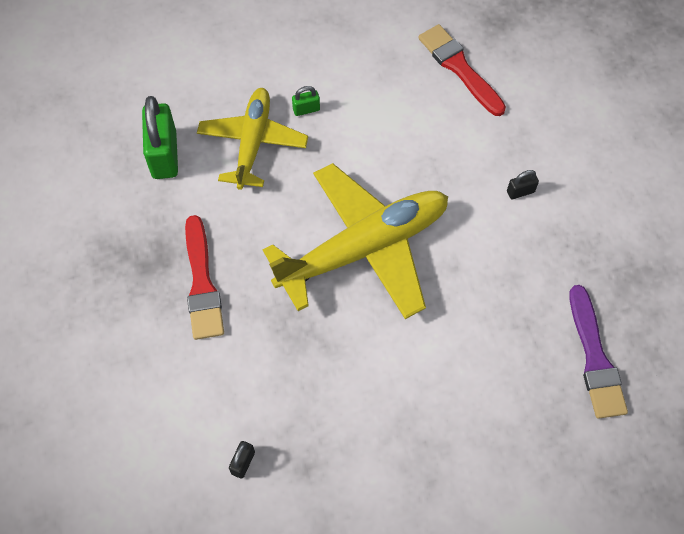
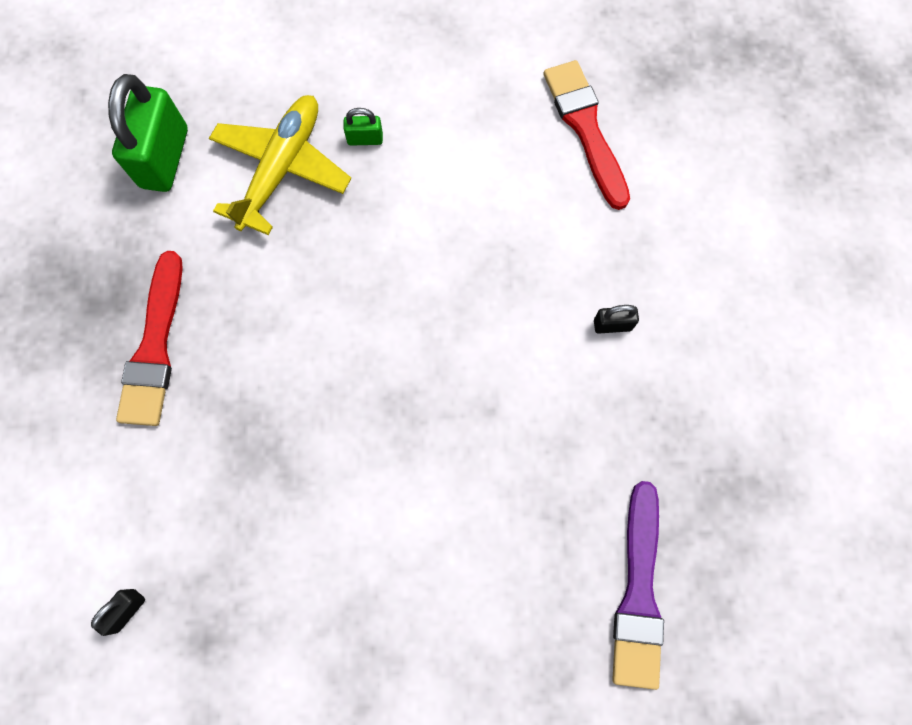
camera: 15 degrees right, 10 degrees up
yellow plane [263,163,448,319] -> none

